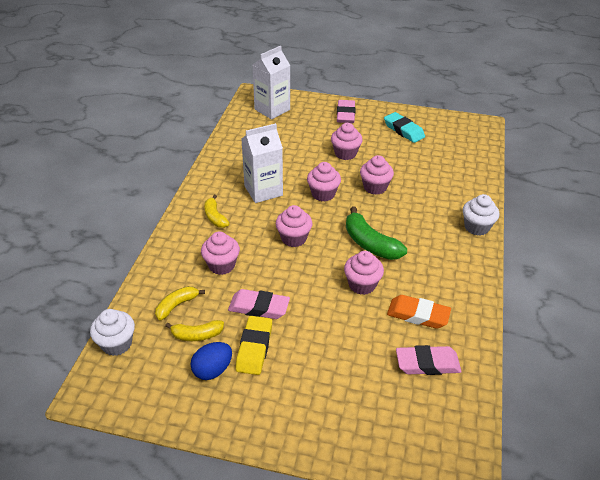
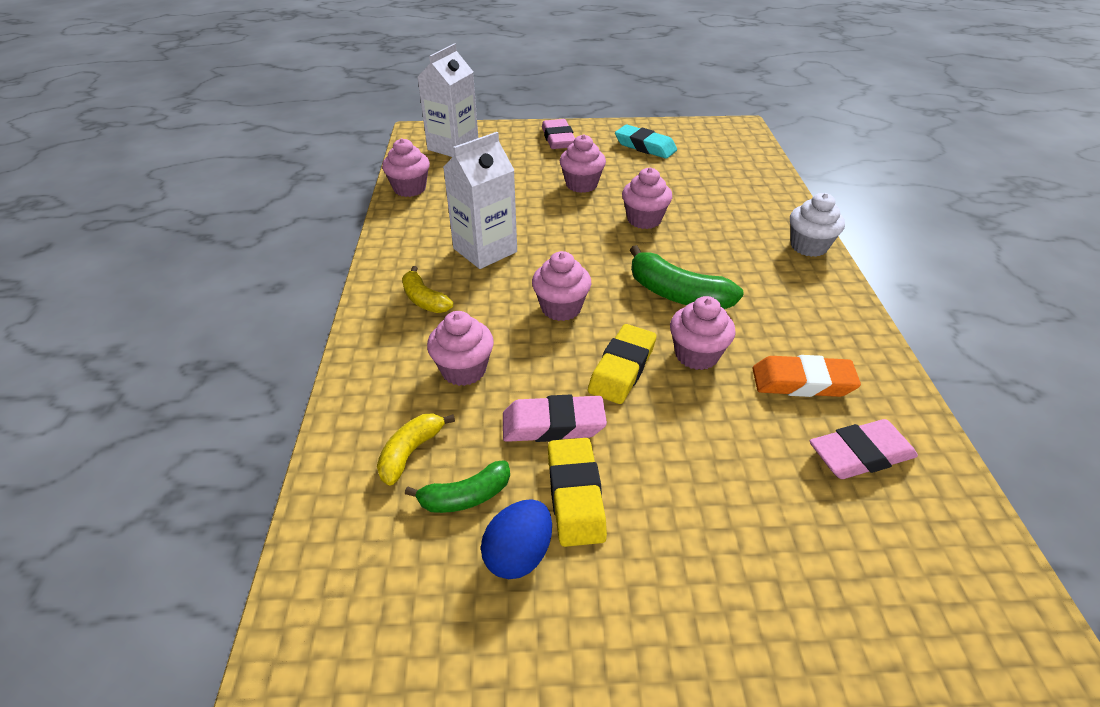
camera: 15 degrees left, 0 degrees up
white cupcake [90,309,135,356] -> none
yellow banana [165,320,224,341] -> green banana [405,460,510,513]
pink cupcake [307,162,341,201] -> pink cupcake moved to [382,138,430,197]
none -> yellow eraser [588,324,657,404]

